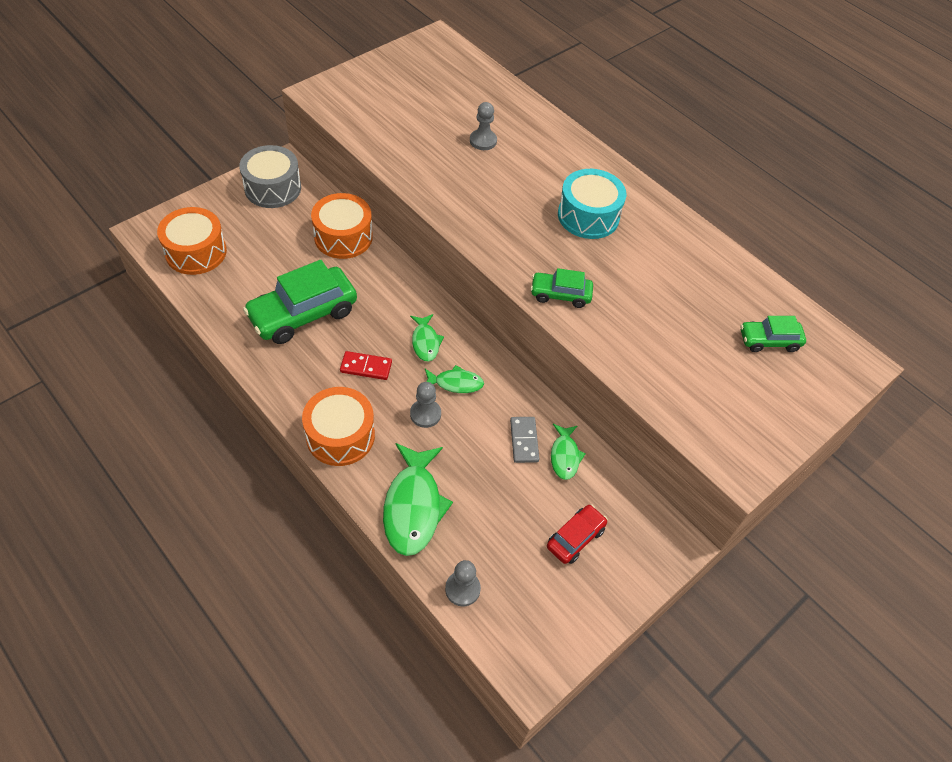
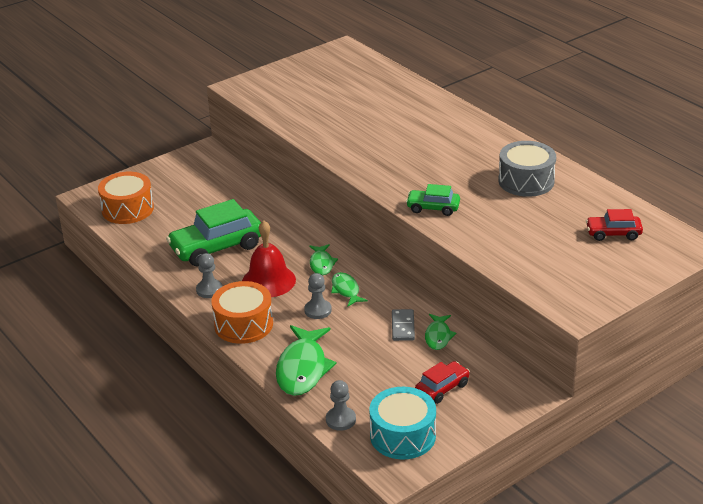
camera: 10 degrees right, 20 degrees down
grey drum [239,145,301,208] -> grey drum moved to [498,141,556,197]
orange drum [311,193,373,259] -> none
red domino [340,351,392,380] -> red bell [242,220,296,297]
green fish [425,365,484,393] -> green fish turned 120 degrees counterclockwise [331,272,368,306]
grey pawn [470,102,497,150] -> grey pawn moved to [196,253,223,298]
turquoise drum [558,169,626,239] -> turquoise drum moved to [369,387,436,460]
green car [740,316,806,352] -> red car [586,209,643,241]

